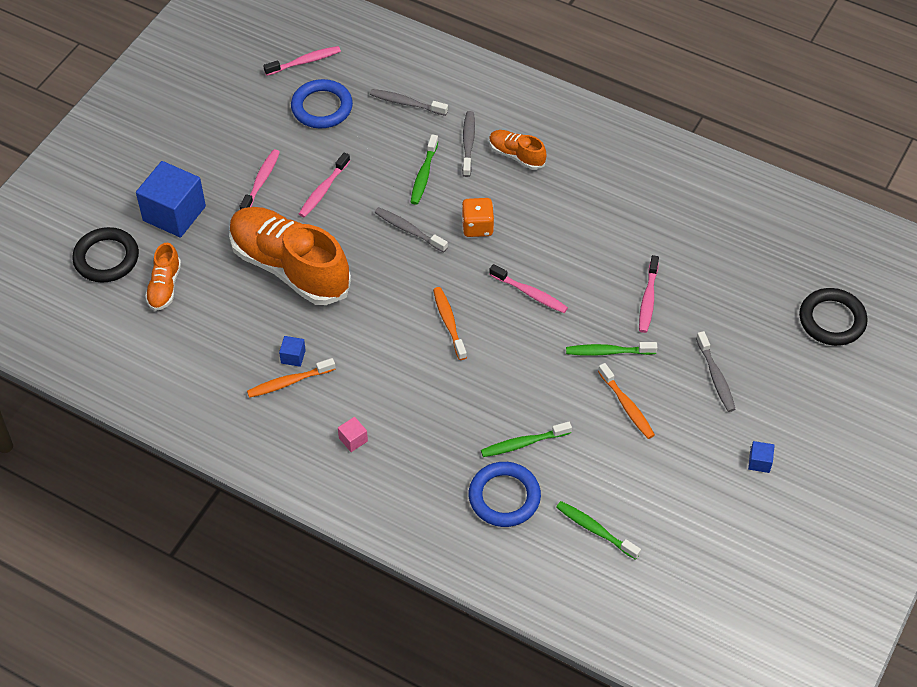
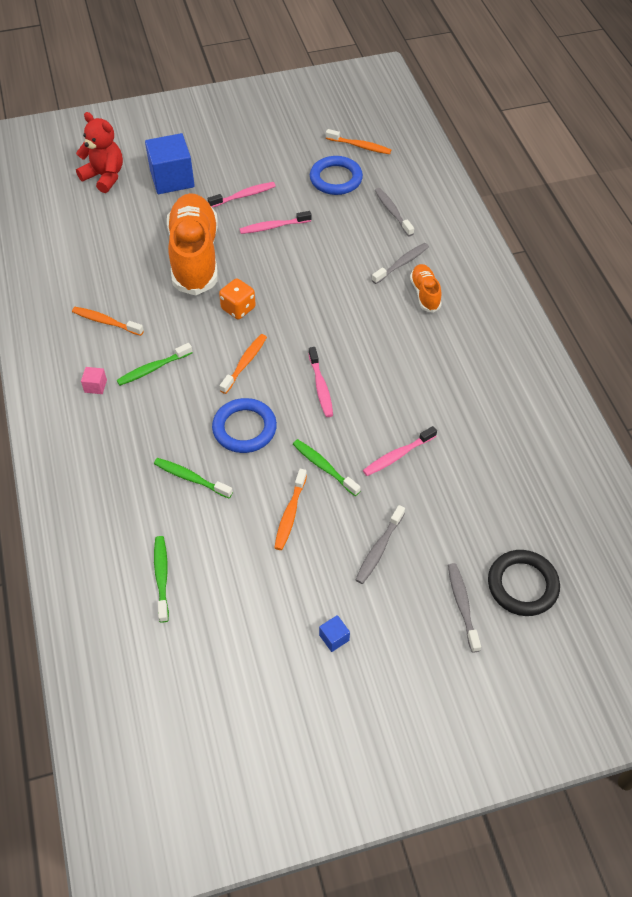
camera: 45 degrees right, 0 degrees up
black ring [72,227,139,283] -> red teddy bear [76,112,123,193]
orange shoe [145,243,181,311] -> none
pink toothbrush [263,46,341,76] -> orange toothbrush [326,129,391,154]
blue cube [279,336,306,367] -> none
grey toothbrush [374,207,448,252] -> grey toothbrush moved to [448,563,481,653]
green toothbrush [411,134,438,205] -> green toothbrush moved to [117,343,193,386]
orange dice [462,198,494,237] -> orange dice moved to [219,278,256,319]
blue ring [469,462,541,527] -> blue ring moved to [212,398,277,453]

